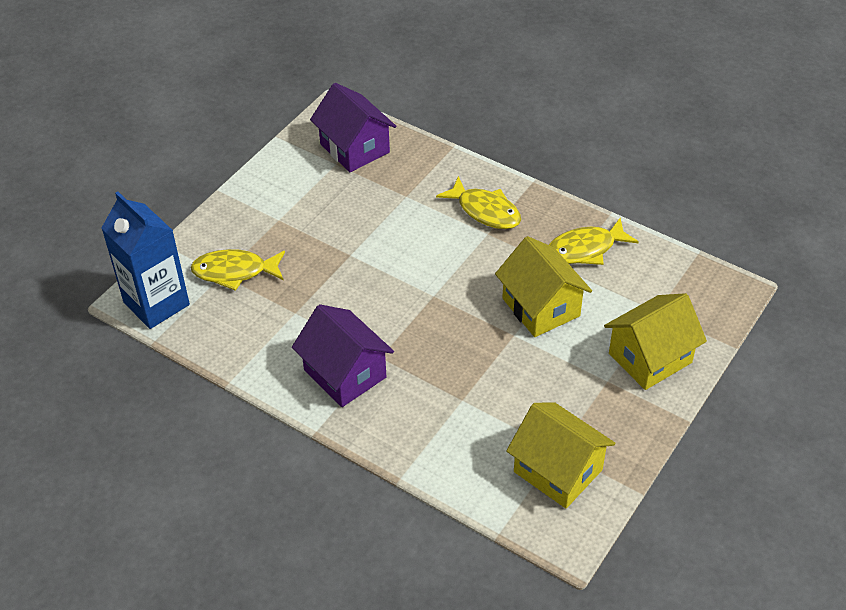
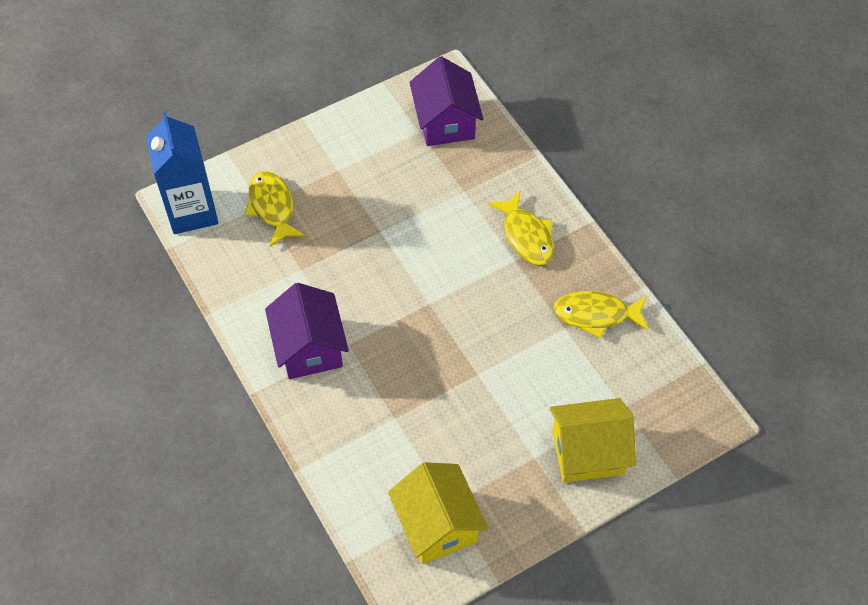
camera: 25 degrees right, 10 degrees up
yellow fish [190,249,285,291] -> yellow fish turned 45 degrees clockwise [245,171,305,247]
yellow house [495,236,592,337] -> none

